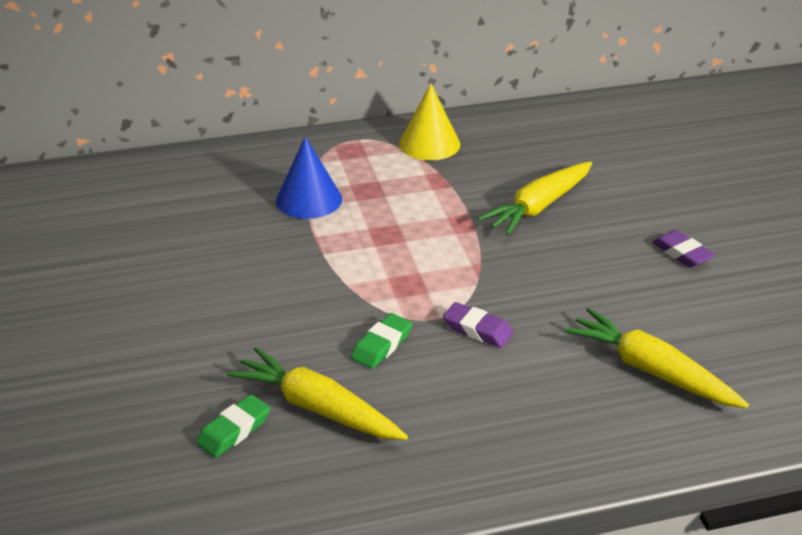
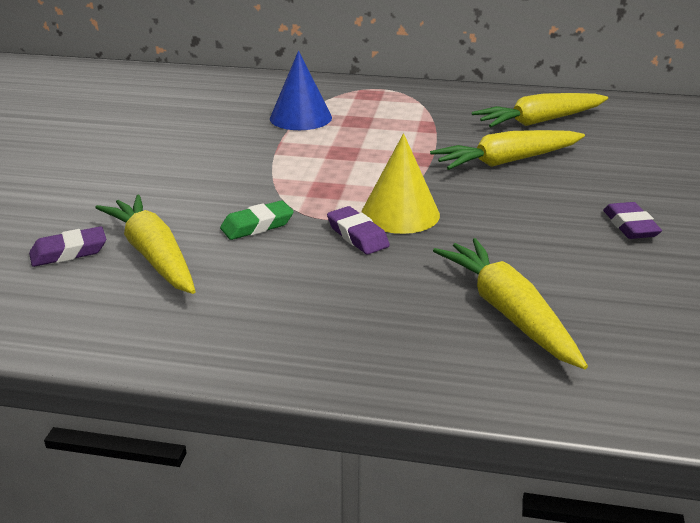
camera: 25 degrees right, 5 degrees down
green eraser [196,394,270,458] -> purple eraser [29,226,106,267]
yellow cone [399,84,460,161] -> yellow cone moved to [361,133,440,234]
none -> yellow carrot [472,93,608,127]

